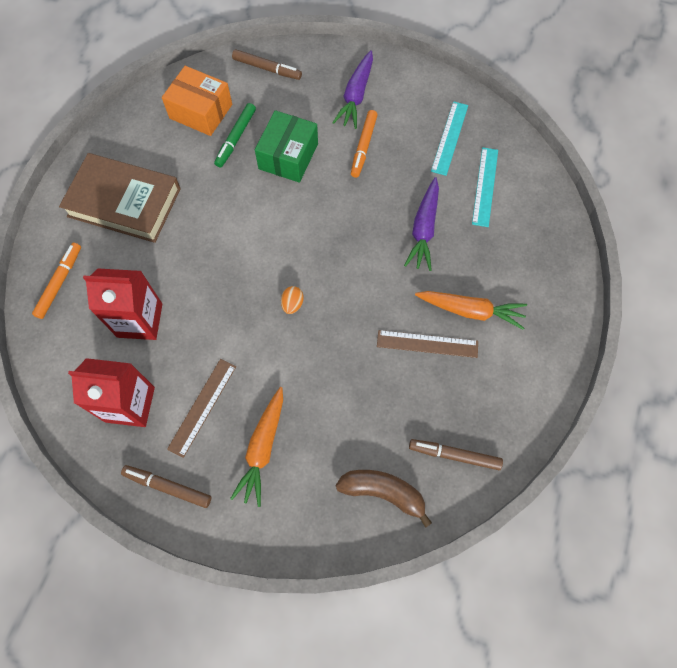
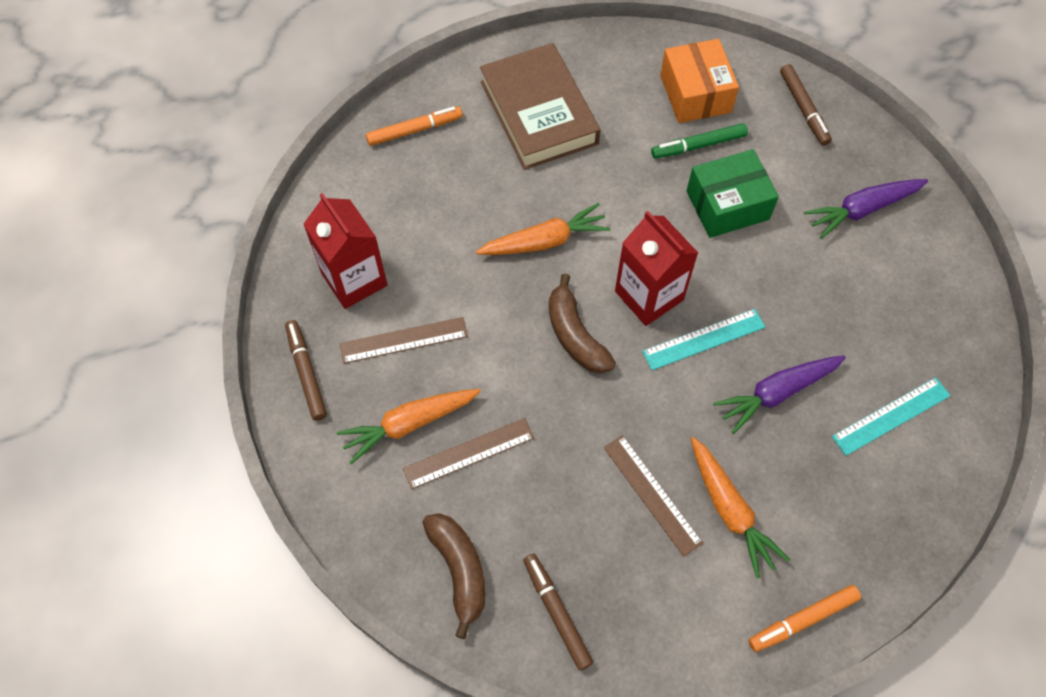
camera: 50 degrees right, 5 degrees down
red carton [83,268,162,340] -> red carton moved to [615,211,698,326]
orange egg [281,286,304,314] -> brown banana [549,274,616,373]
orange marker [351,110,377,178] -> orange marker moved to [749,585,861,652]
turquoise ruler [431,101,468,176] -> turquoise ruler moved to [642,309,765,370]
none -> brown ruler [403,418,534,489]
none -> orange carrot [476,203,611,255]

